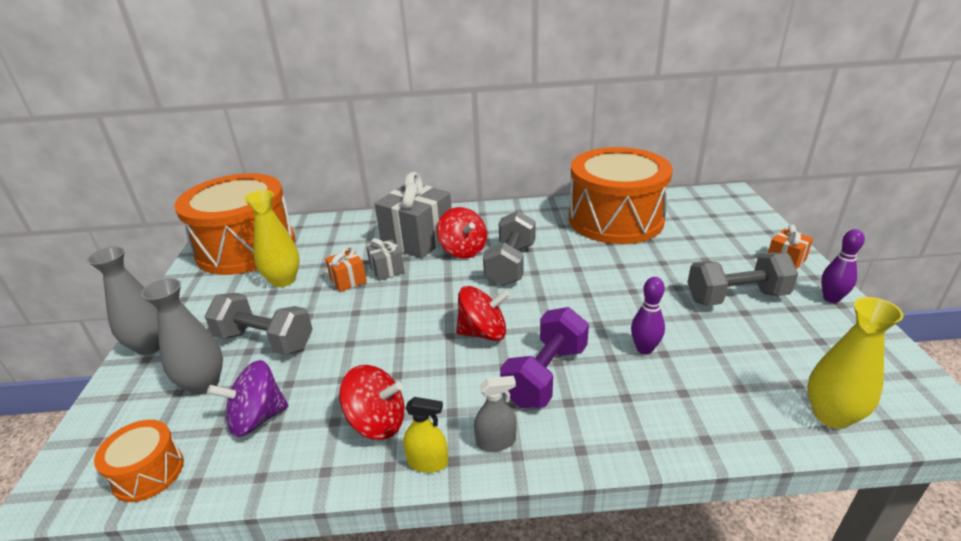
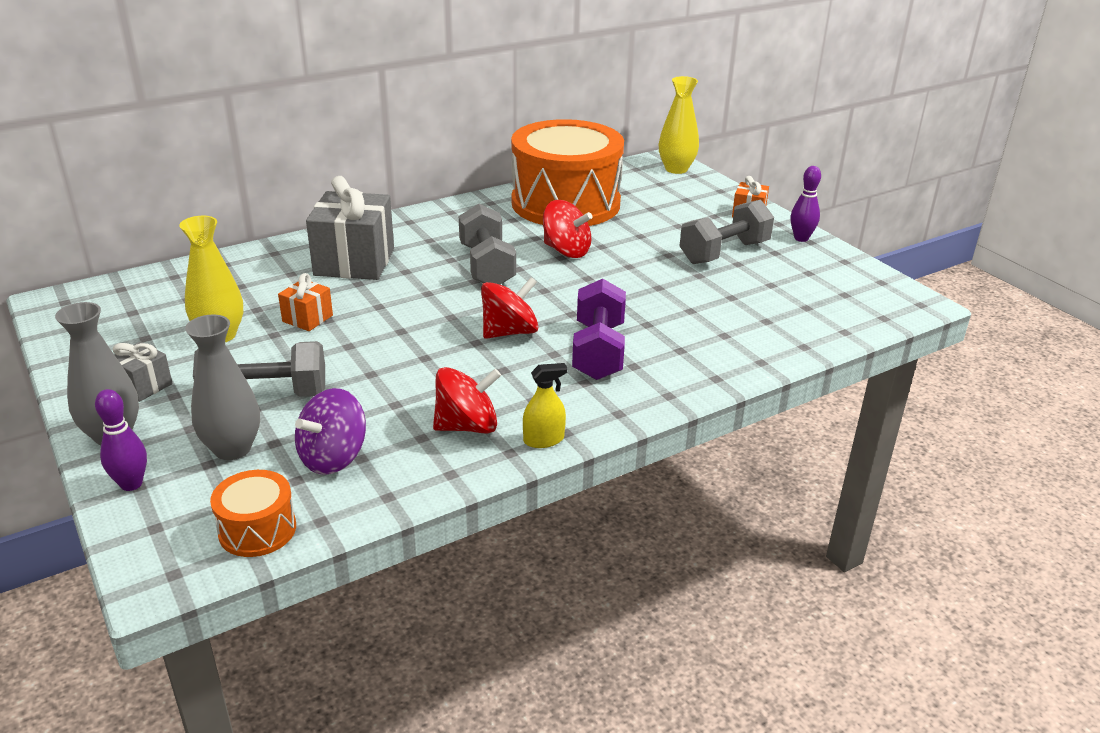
camera: 30 degrees left, 0 degrees up
orange drum [174,173,295,275] -> none
grey gift [366,238,405,281] -> grey gift moved to [113,341,173,402]
red spinning top [437,207,487,259] -> red spinning top moved to [543,200,592,258]
grey spray bottle [474,376,516,452] -> none
purple bowling pin [631,277,665,355] -> purple bowling pin moved to [95,389,147,491]
yellow vase [807,297,903,429] -> yellow vase moved to [659,76,699,174]

